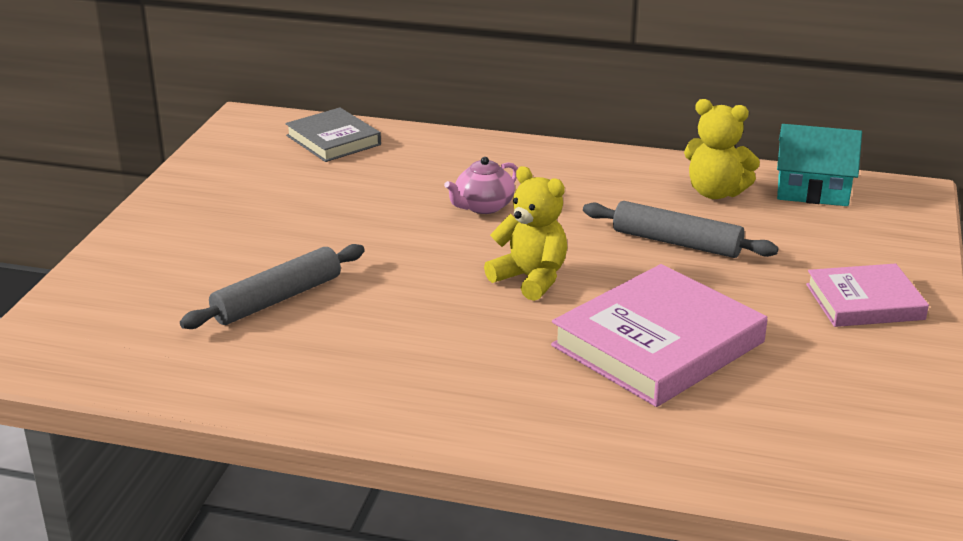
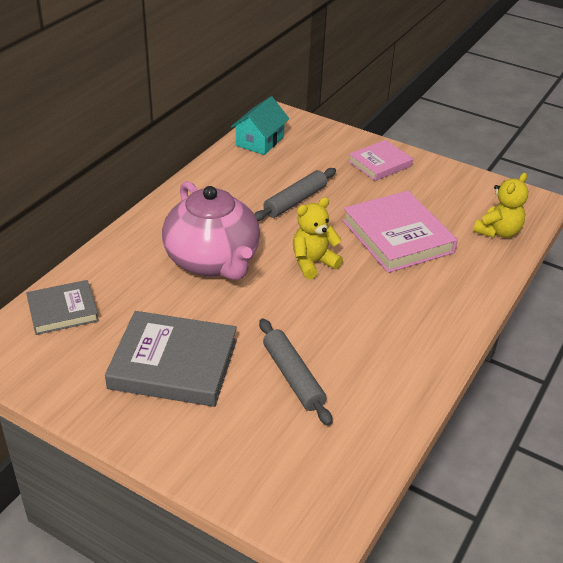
camera: 75 degrees left, 10 degrees up
pink teapot [444,157,517,214] -> pink teapot [162,181,260,280], size x2.34
yellow teddy bear [684,99,760,199] -> yellow teddy bear moved to [473,173,528,238]
pink book [806,264,929,327] -> pink book turned 45 degrees clockwise [348,140,413,181]
none -> grey book [105,311,237,407]

